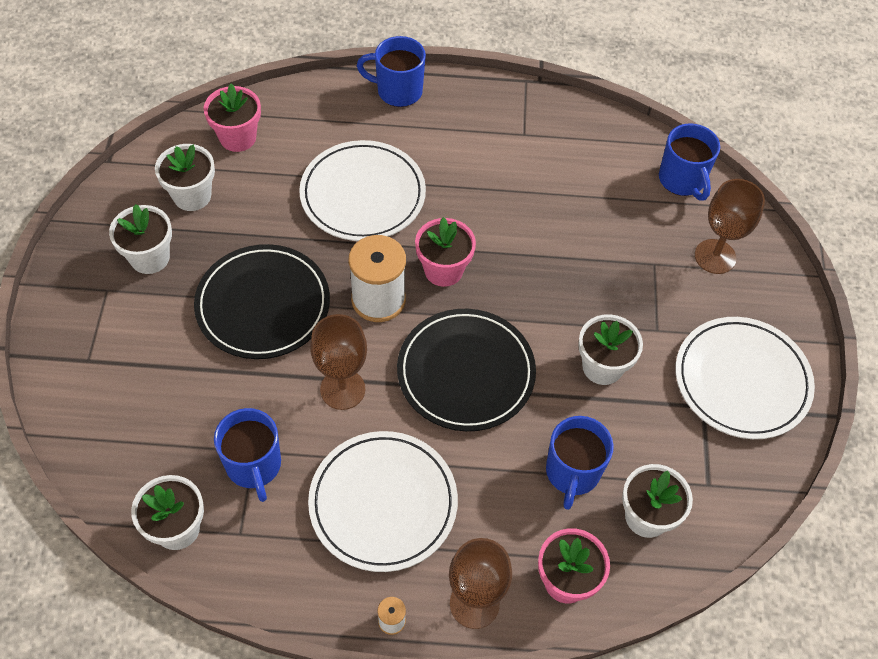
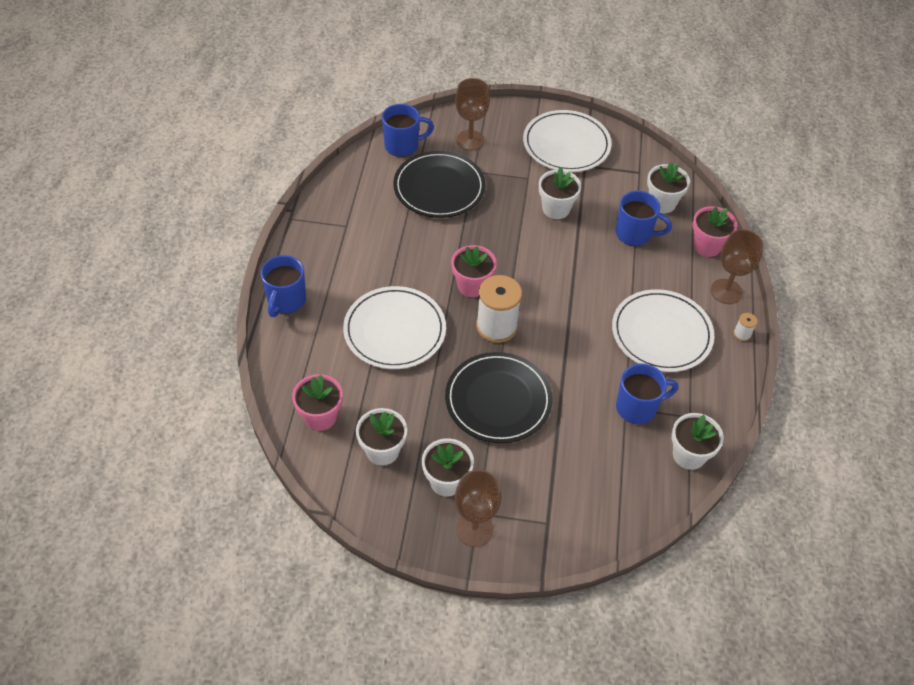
camera: 85 degrees left, 5 degrees down
brown goblet [310,314,367,410] -> brown goblet moved to [455,470,501,547]
black plate [397,309,536,431] -> black plate moved to [393,151,485,218]

